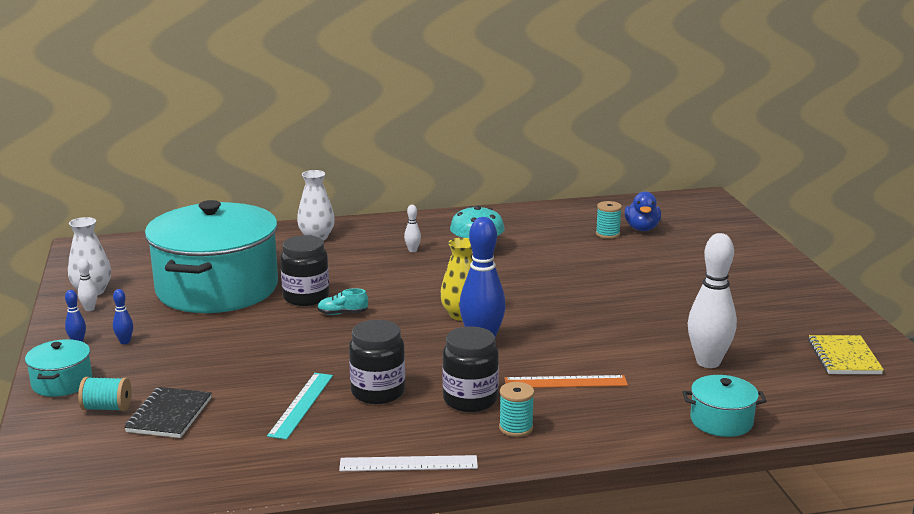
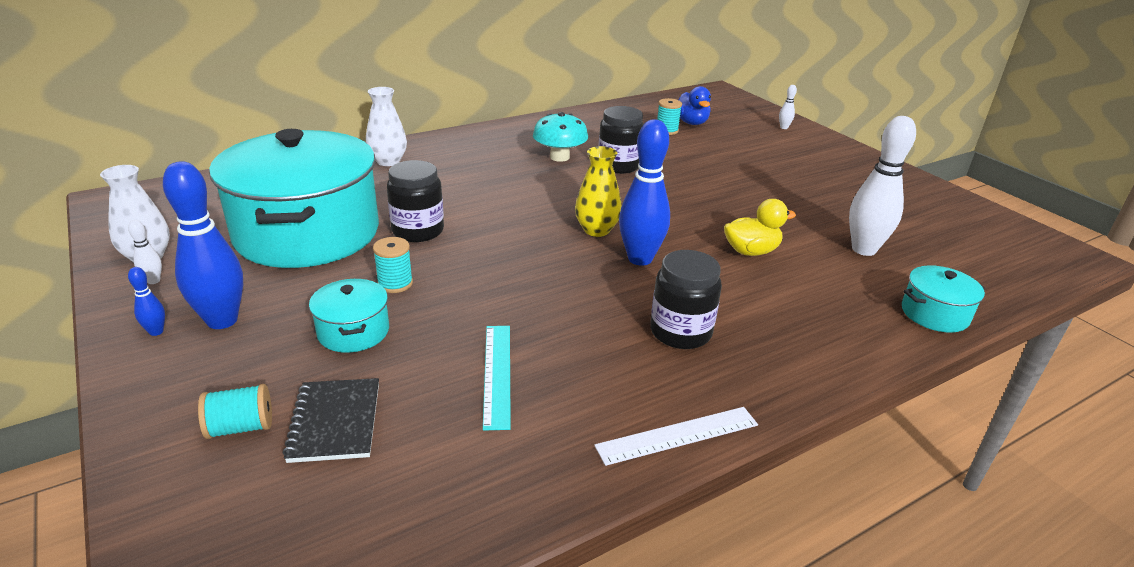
camera: 20 degrees left, 10 degrees up
turquoise pot [25,339,92,397] -> turquoise pot moved to [309,279,389,353]
blue bowling pin [113,289,133,344] -> blue bowling pin [163,161,243,329], size x2.31
turquoise shoe [317,288,368,315] -> none
black jar [349,320,405,404] -> black jar moved to [598,106,644,174]
white bowling pin [404,205,421,252] -> white bowling pin moved to [779,85,797,129]
turquoise spool [499,382,534,437] -> turquoise spool moved to [373,237,413,293]
orange ruler [504,375,628,388] -> none
yellow notebook [808,335,884,374] -> none
none -> yellow duck [724,199,796,256]

